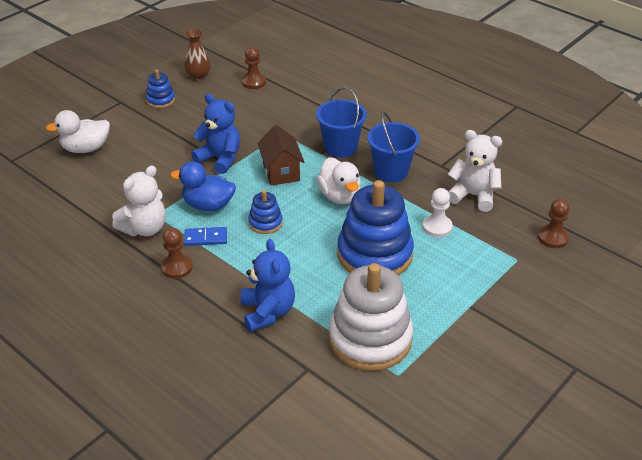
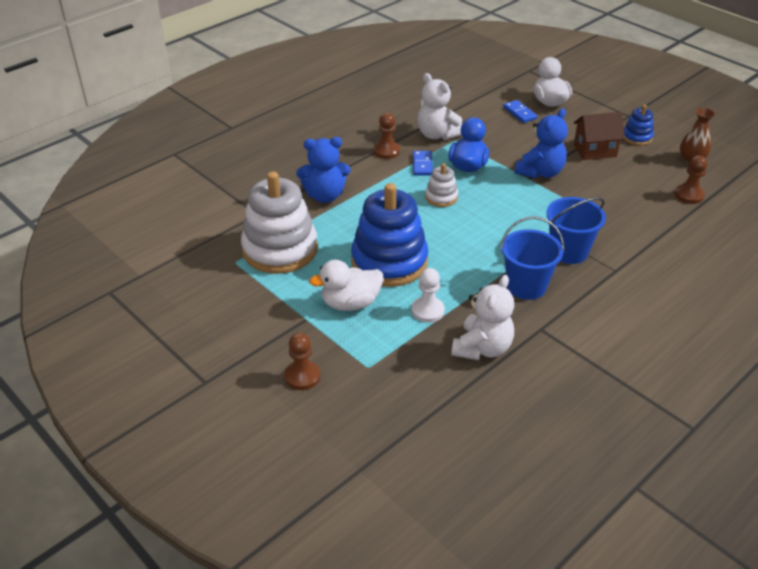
camera: 95 degrees right, 0 degrees up
blue stacking toy [248,190,283,234] -> white stacking toy [425,163,458,207]
brown house [257,125,304,186] -> brown house moved to [574,112,625,160]
white duck [316,157,361,204] -> white duck moved to [309,260,383,311]
brown pawn [538,199,570,248] -> brown pawn moved to [284,333,320,390]
none -> blue domino [503,100,537,123]

